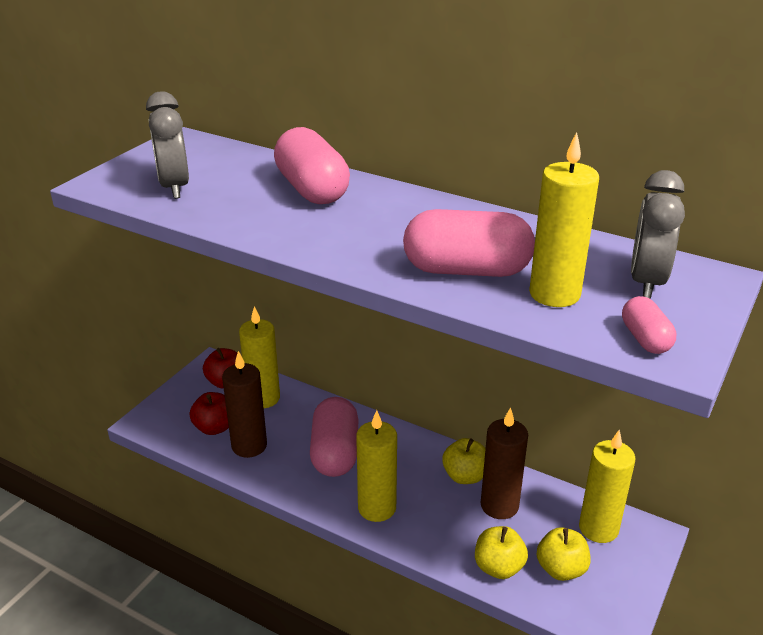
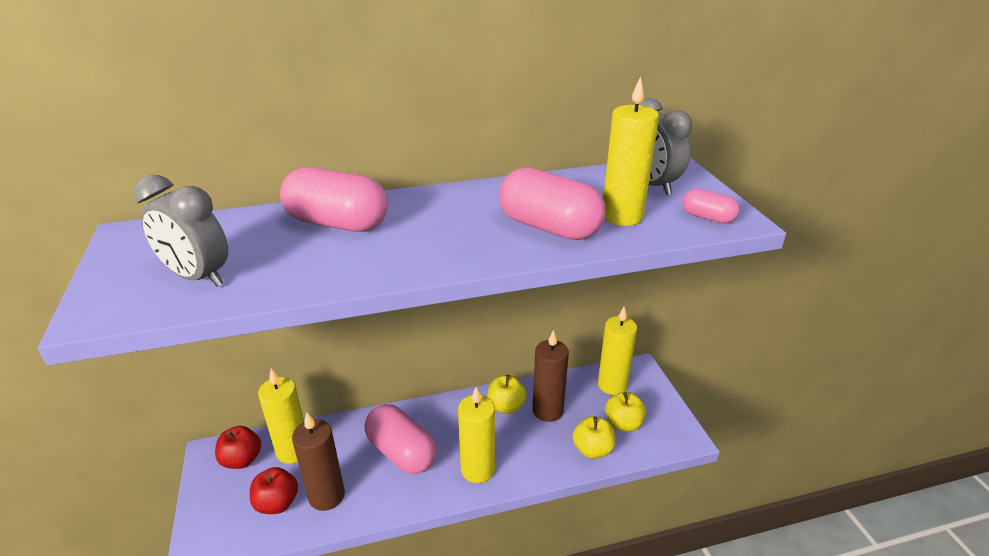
camera: 45 degrees left, 0 degrees up
pink capsule [403,209,535,277] -> pink capsule turned 75 degrees clockwise [499,167,606,240]

